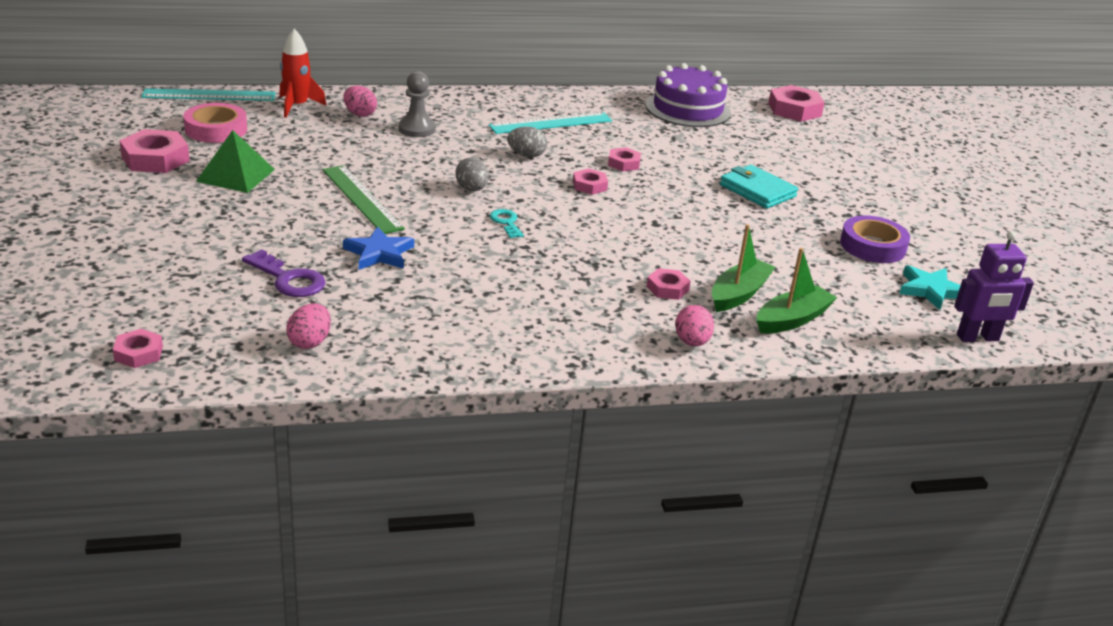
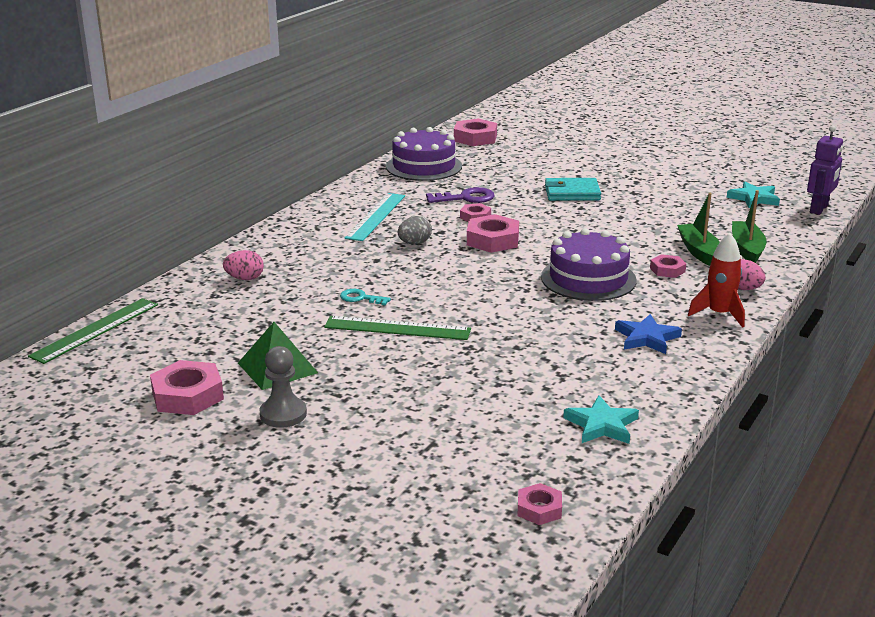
camera: 45 degrees left, 5 degrees down
turquoise ruler [141,88,276,101] -> green ruler [28,298,158,364]
pink tape [183,103,247,143] -> none
purple key [242,249,326,297] -> purple key moved to [426,187,495,203]
red rocket [279,29,327,118] -> red rocket moved to [688,233,745,328]
pink egg [286,303,331,349] -> turquoise star [563,395,639,444]
blue star [343,226,414,270] -> blue star moved to [615,314,682,354]
grey pawn [398,71,436,137] -> grey pawn moved to [259,346,307,428]
grey egg [455,158,489,191] -> none
turquoise key [490,209,524,238] -> turquoise key moved to [340,289,391,305]
pink nut [573,168,608,195] -> pink nut [467,214,519,253], size x1.75
purple tape [840,216,910,263] -> none
none -> purple cake [541,228,637,301]

